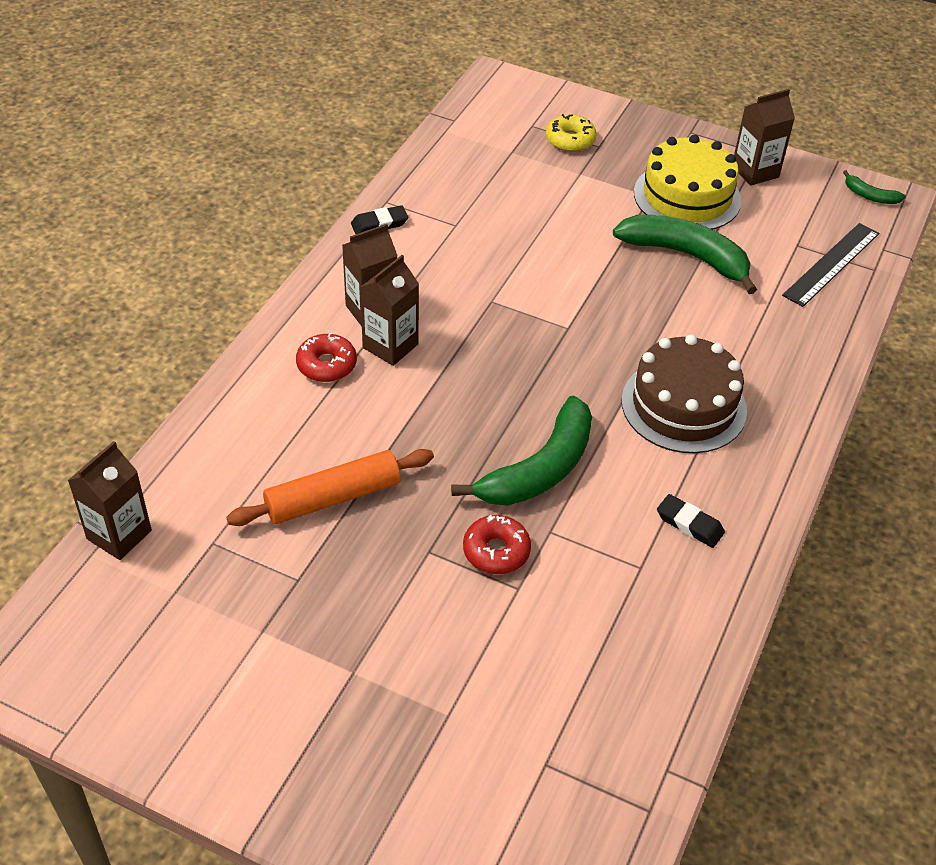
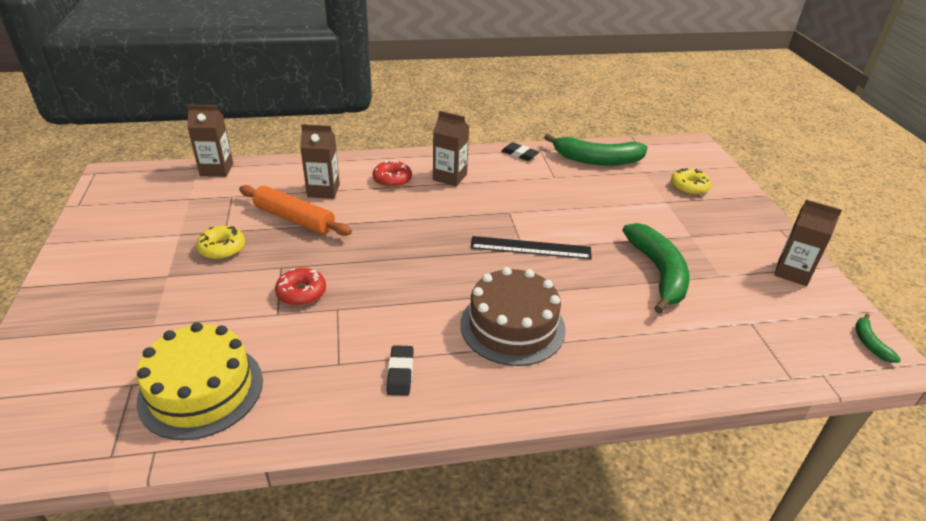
camera: 55 degrees right, 10 degrees down
brown carton [360,255,419,366] -> brown carton moved to [300,124,340,199]
green banana [451,395,592,506] -> green banana moved to [544,134,648,166]
yellow cake [634,135,741,230] -> yellow cake moved to [137,322,263,440]
black ruler [782,223,879,307] -> black ruler moved to [470,236,592,259]
none -> yellow donut [196,226,245,260]

